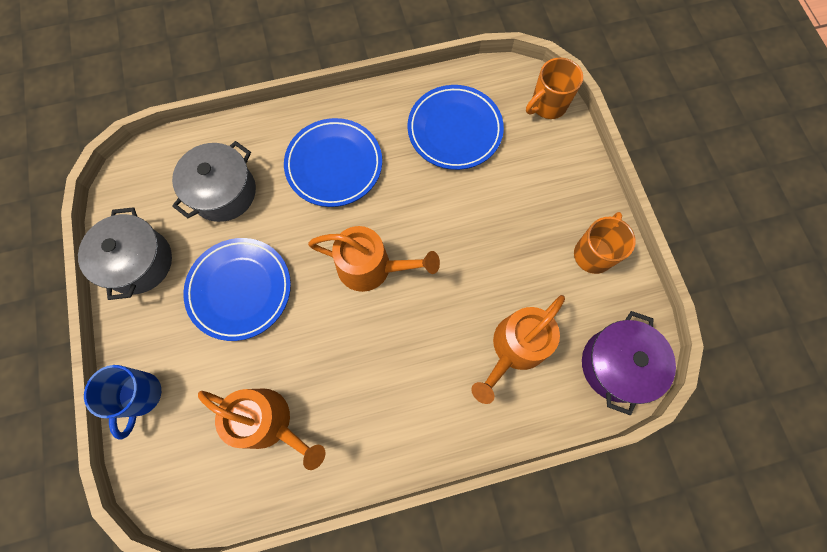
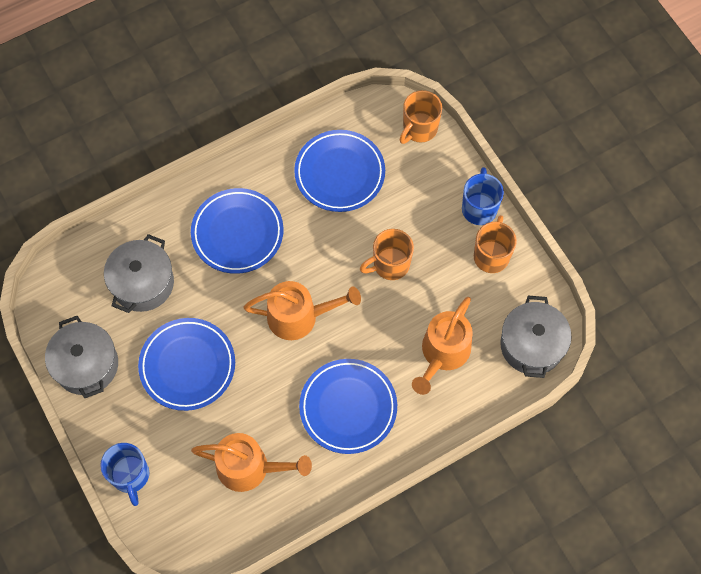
camera: 15 degrees left, 5 degrees down
purple pot [582,311,676,416] -> grey pot [500,296,572,378]
none -> blue plate [299,359,397,454]
none -> orange mug [360,229,414,280]
none -> blue mug [462,167,504,225]

